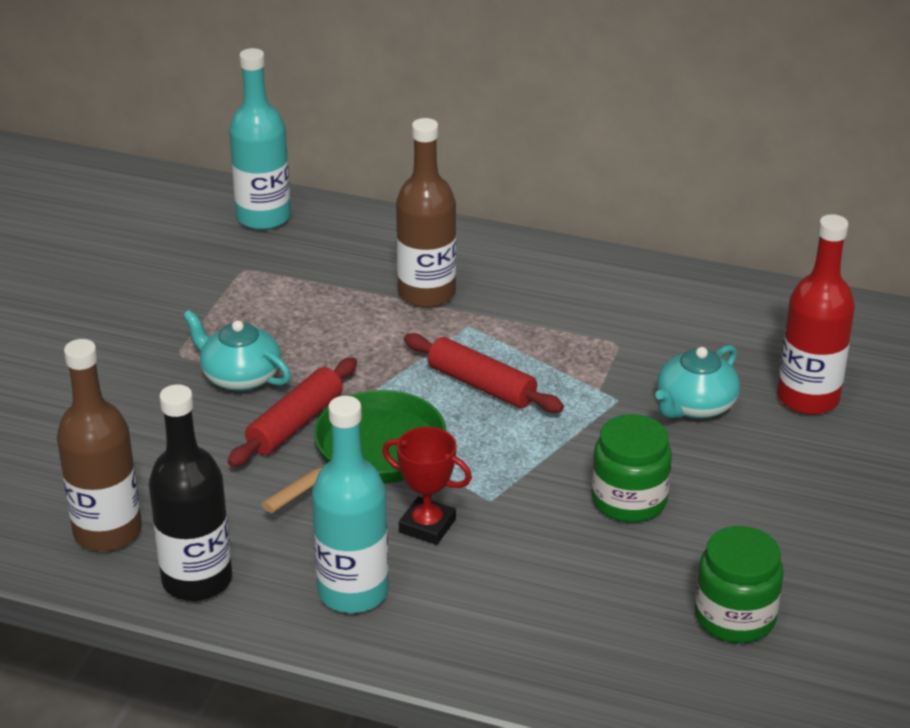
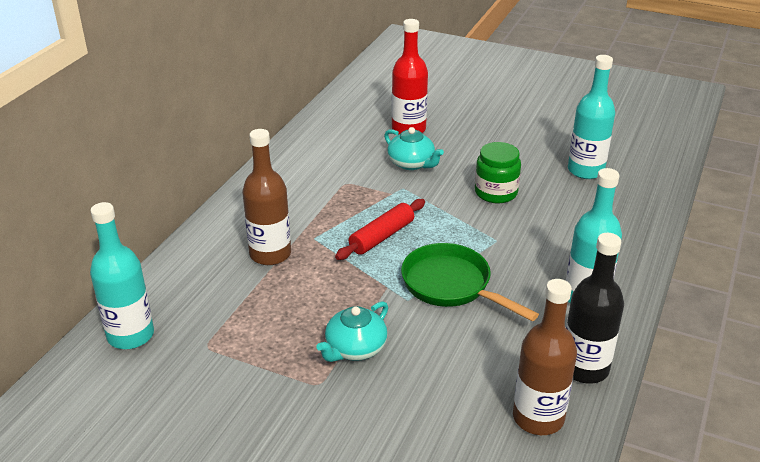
camera: 85 degrees left, 0 degrees up
red rolling pin [227,358,357,467] -> none
red trophy [382,427,472,545] -> none
green jar [695,526,784,643] -> turquoise bottle [568,55,615,179]

